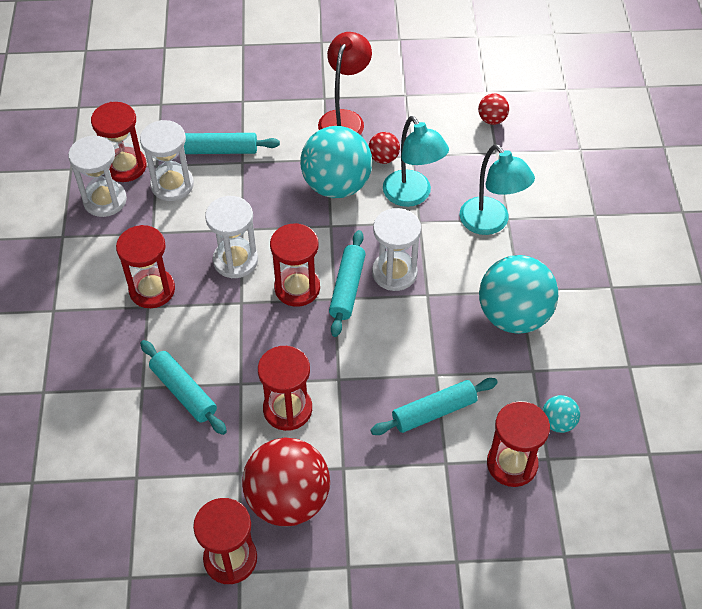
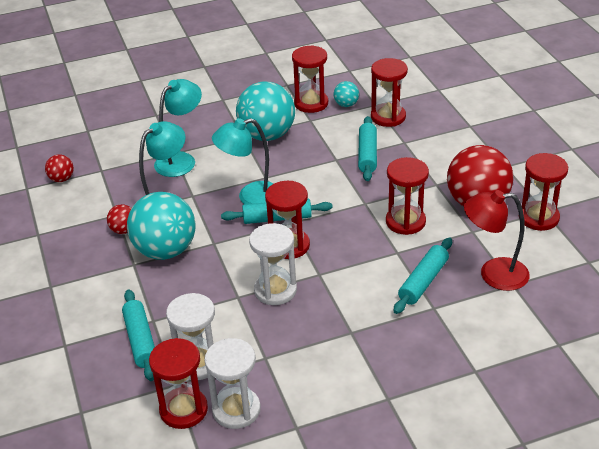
camera: 105 degrees left, 15 degrees down
red hourglass [116,225,175,308] -> red hourglass moved to [292,45,328,113]
red lamp [318,32,372,135] -> red lamp moved to [464,190,530,291]
turquoise rolling pin [370,378,498,435] -> turquoise rolling pin turned 45 degrees clockwise [358,116,377,181]
white hourglass [372,208,421,291] -> turquoise lamp [212,118,274,204]

